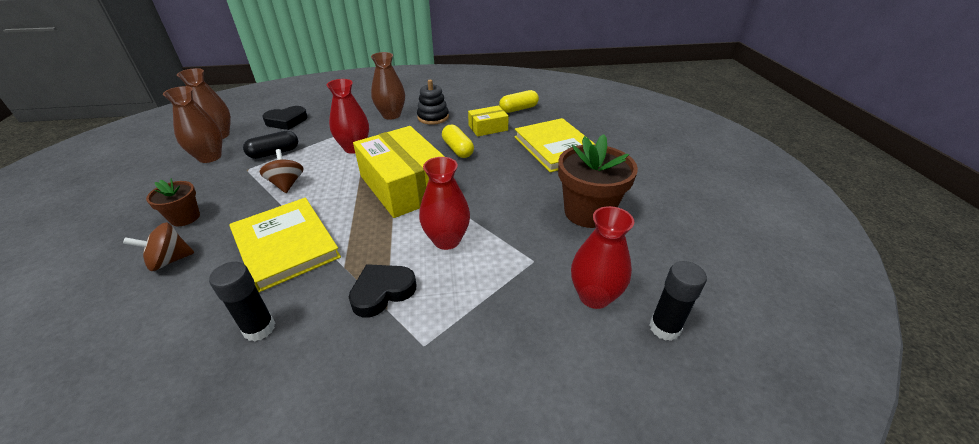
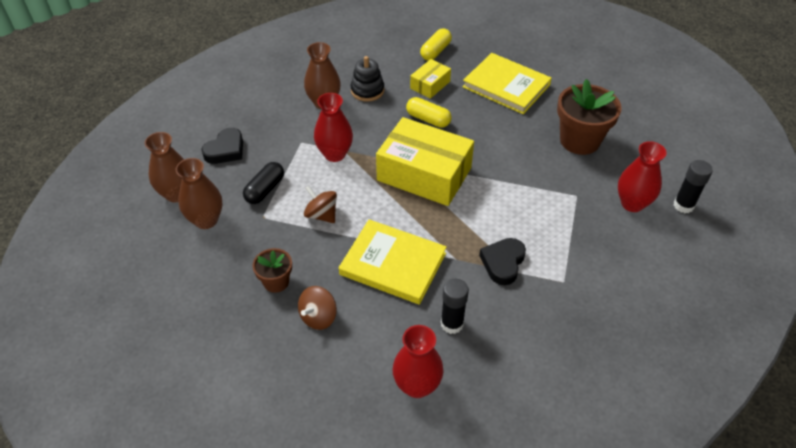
camera: 30 degrees left, 10 degrees up
red vase [419,157,470,250] -> red vase moved to [392,325,444,398]

